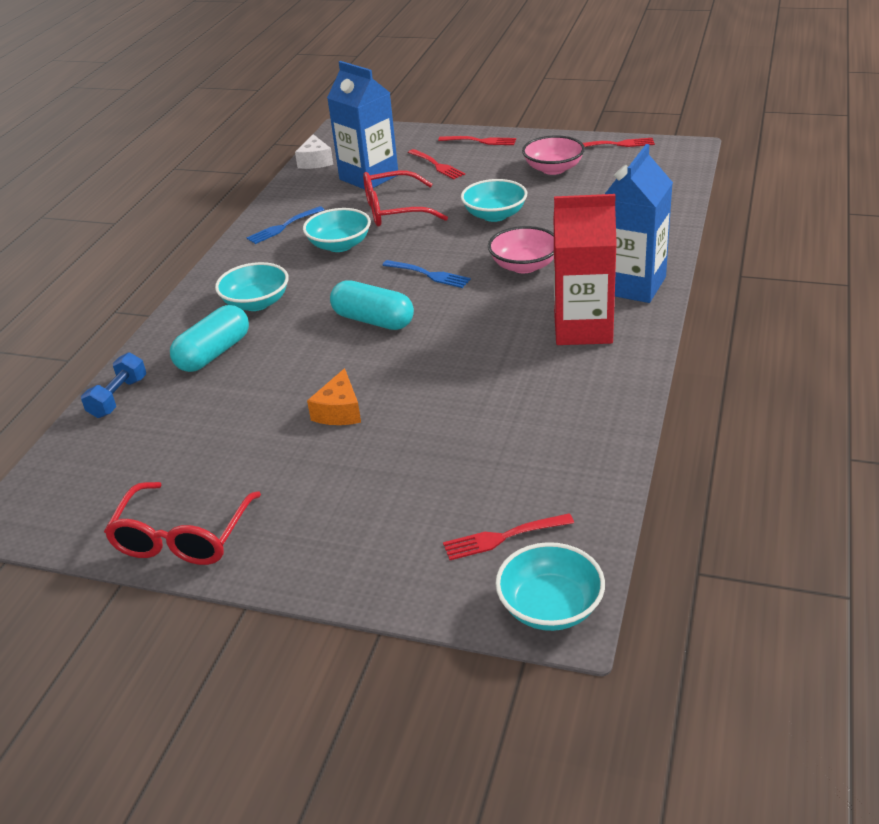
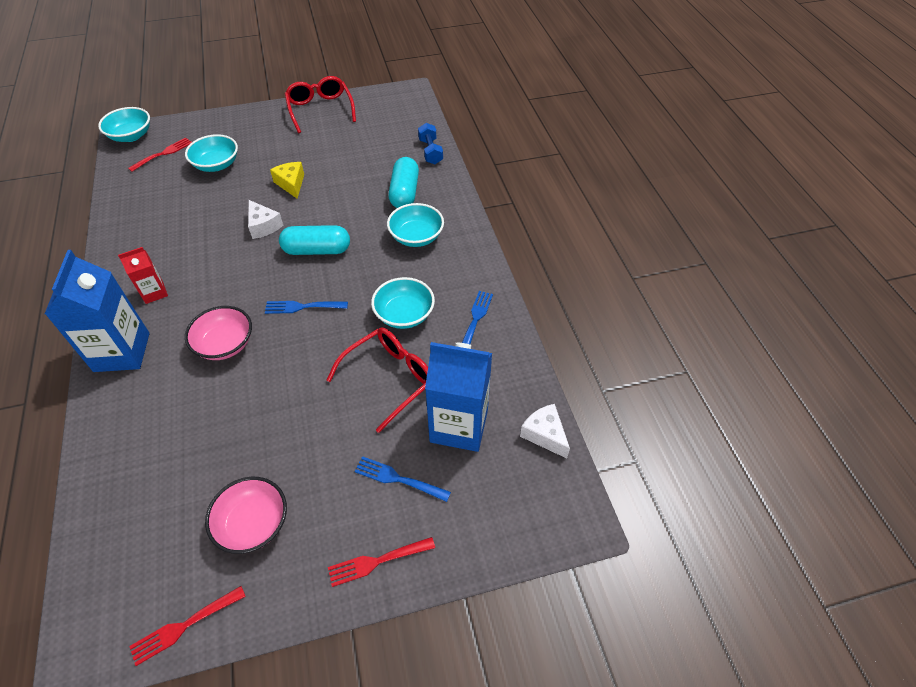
camera: 145 degrees right, 15 degrees up
orange cheese [307,368,361,425] -> yellow cheese [270,162,304,199]
red fork [408,149,465,179] -> blue fork [354,456,451,502]
turquoise bowl [461,179,527,222] -> turquoise bowl moved to [185,134,238,172]
red carton [554,194,617,345] -> red carton [118,247,168,304], size x0.52
none -> white cheese [248,200,283,239]

